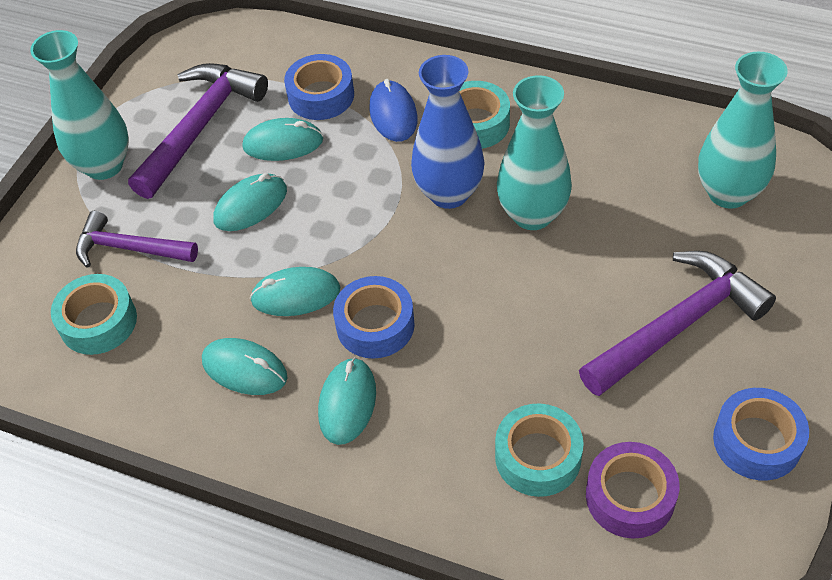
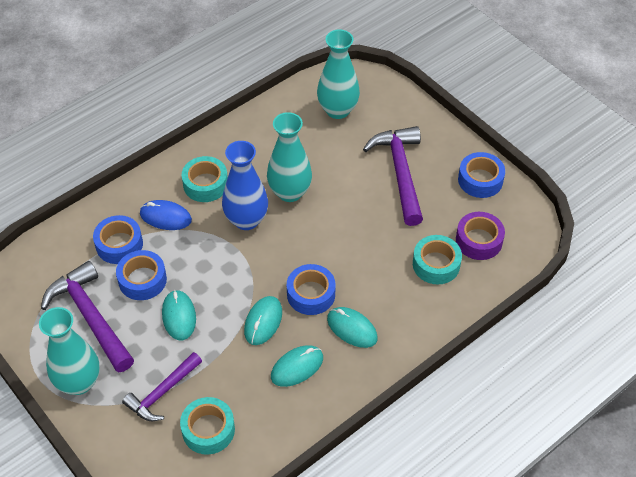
camera: 65 degrees left, 0 degrees up
turquoise mouse [242,118,323,161] -> blue tape [116,250,167,300]

